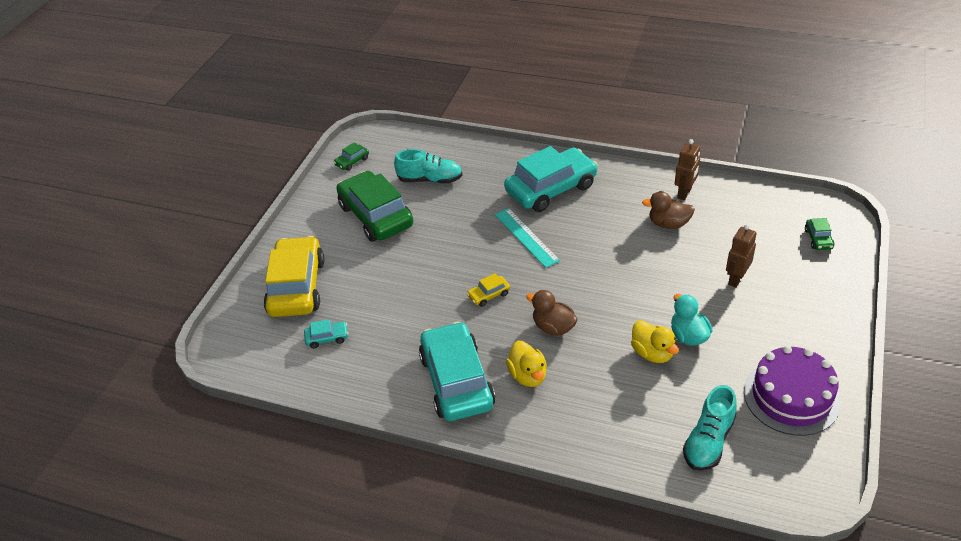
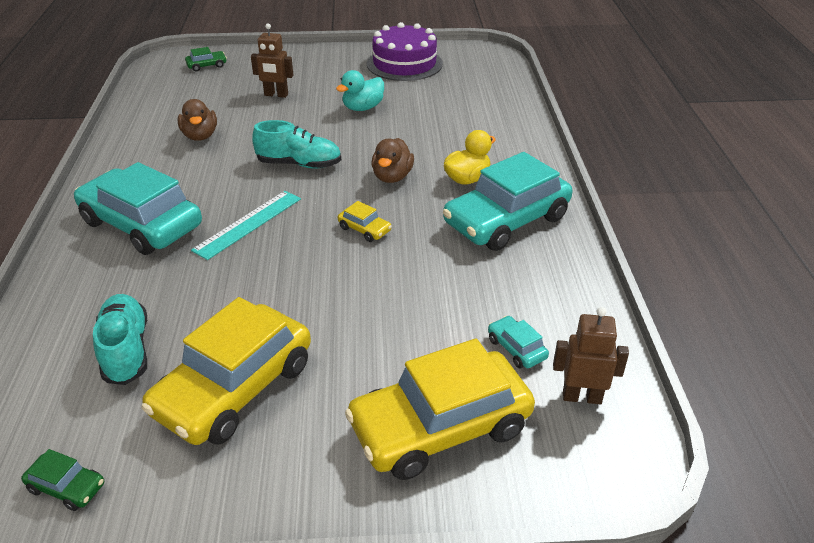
camera: 115 degrees left, 5 degrees down
green car [336,171,413,242] -> yellow car [141,297,311,445]
yellow duck [631,320,679,363] -> none
brown robot [675,139,700,200] -> brown robot moved to [553,307,629,404]
turquoise shoe [683,385,737,471] -> turquoise shoe moved to [252,120,341,168]

